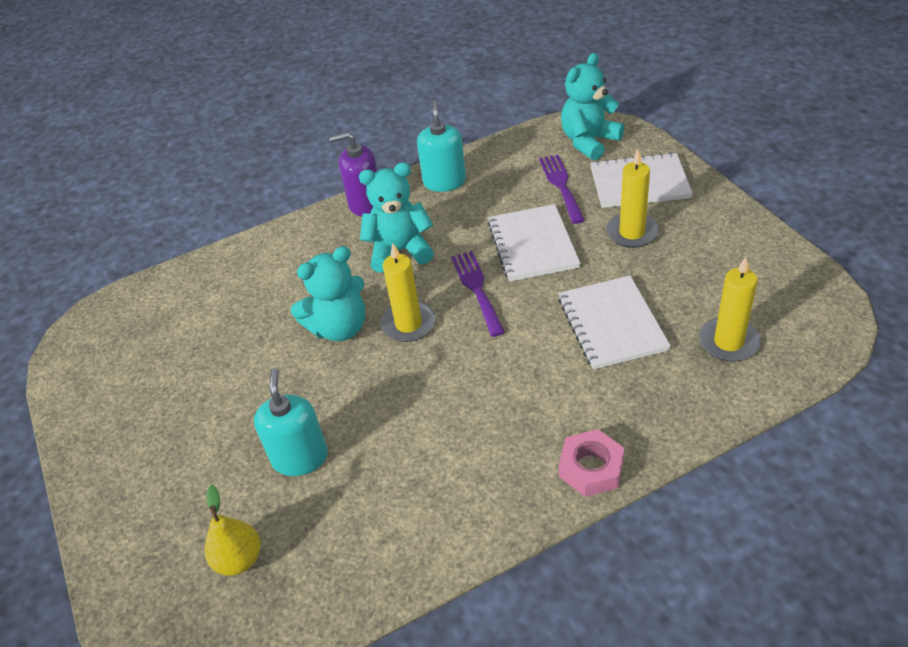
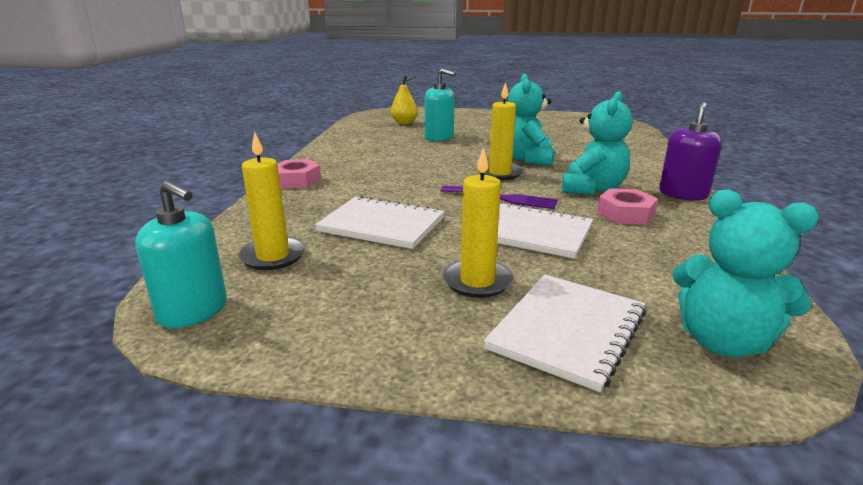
camera: 120 degrees right, 20 degrees down
turquoise soap dispenser [417,101,466,192] -> turquoise soap dispenser moved to [135,181,227,328]
purple fork [539,155,585,224] -> none
turquoise teddy bear [561,53,624,160] -> turquoise teddy bear turned 135 degrees clockwise [672,190,819,357]
none -> pink nut [597,188,658,225]

